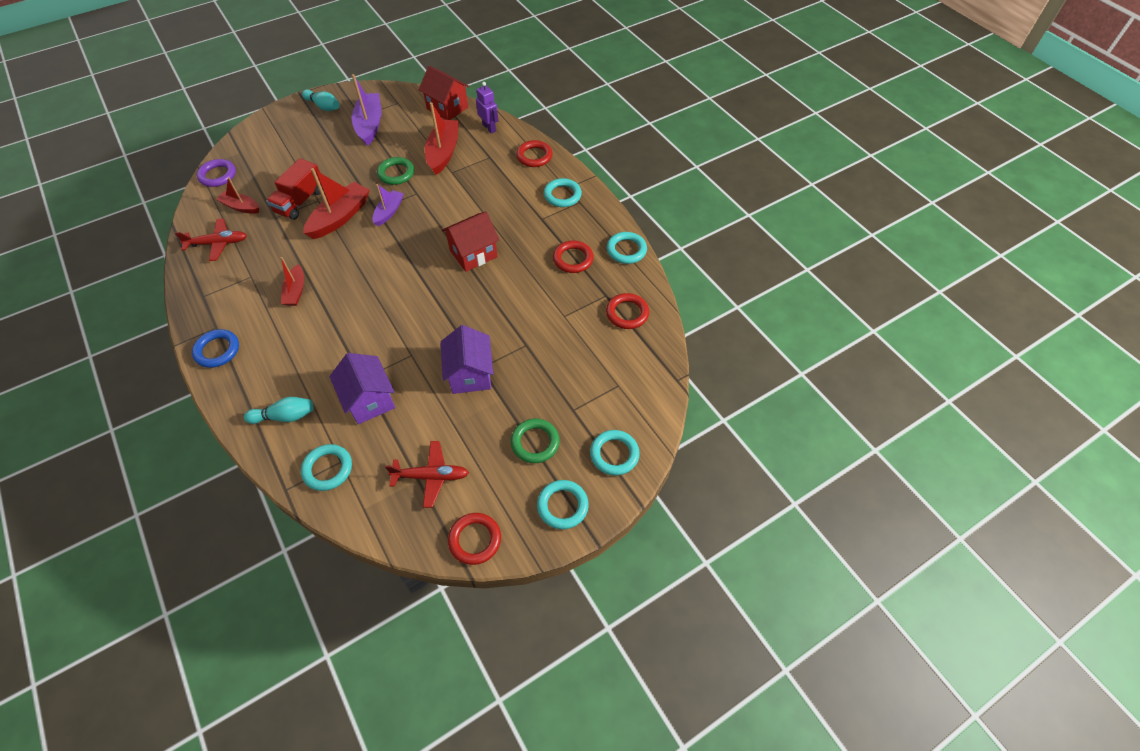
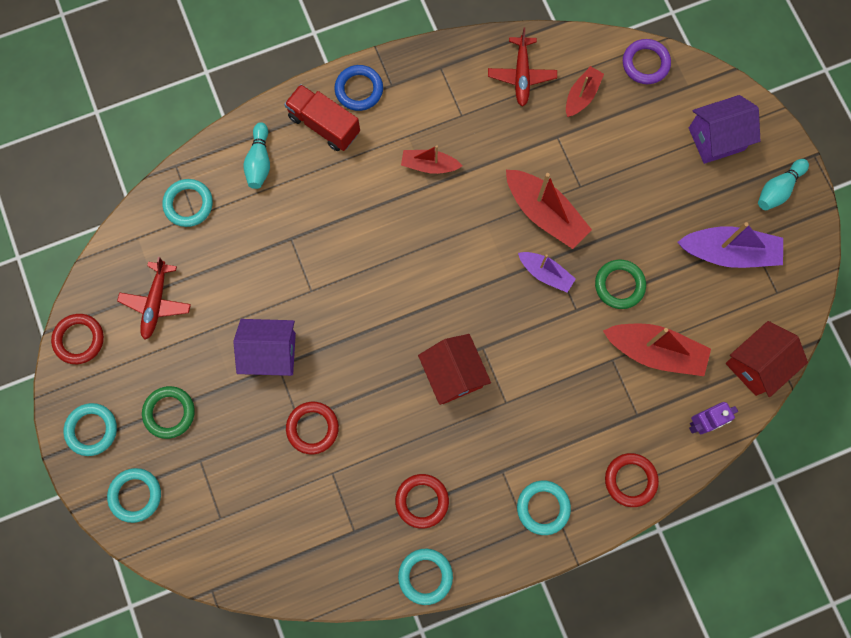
camera: 100 degrees right, 20 degrees up
red truck [266,158,323,220] -> red truck moved to [284,84,360,151]
purple house [329,353,395,424] -> purple house moved to [689,95,760,164]
red ring [606,293,649,329] -> red ring moved to [286,402,339,454]

